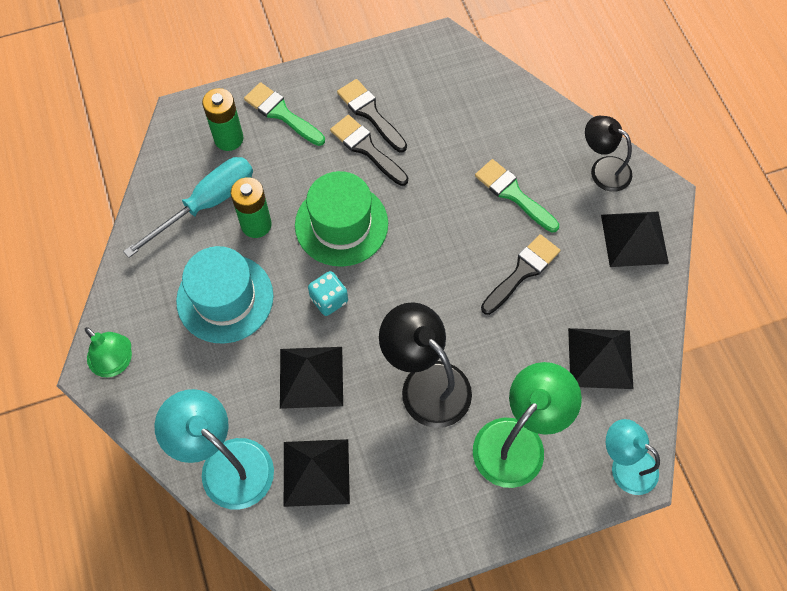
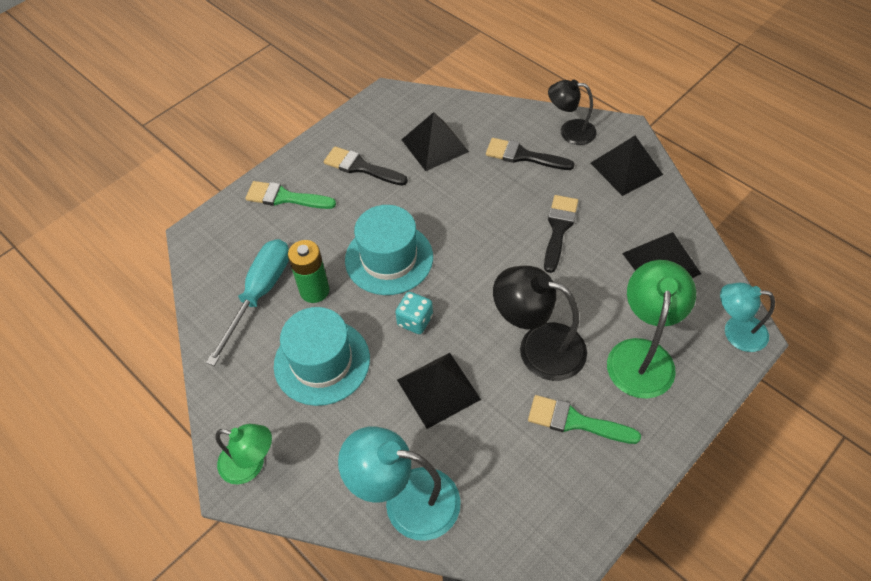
camera: 25 degrees left, 10 degrees down
green battery [202,88,243,151] -> none
black pyramid [284,439,350,507] -> black pyramid moved to [402,112,469,171]
green hat [295,171,388,267] -> turquoise hat [345,205,433,295]
black brush [330,115,408,186] -> black brush moved to [486,138,574,170]
green brush [475,159,559,232] -> green brush moved to [528,395,641,444]

